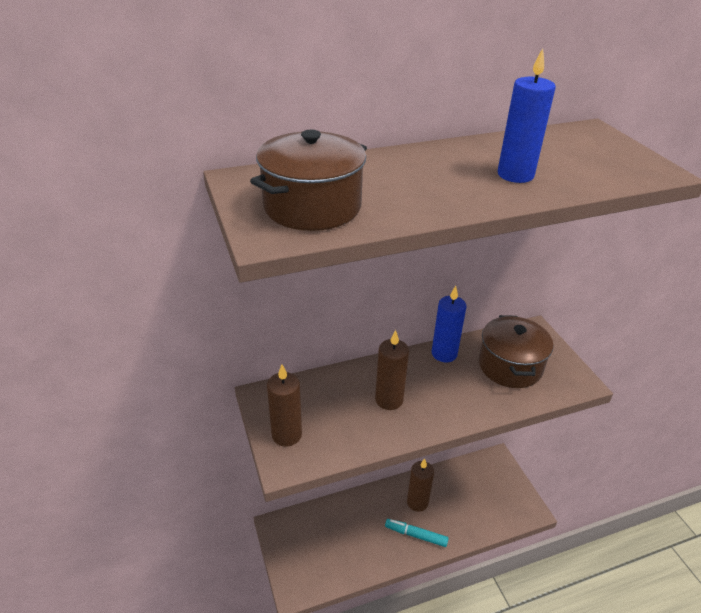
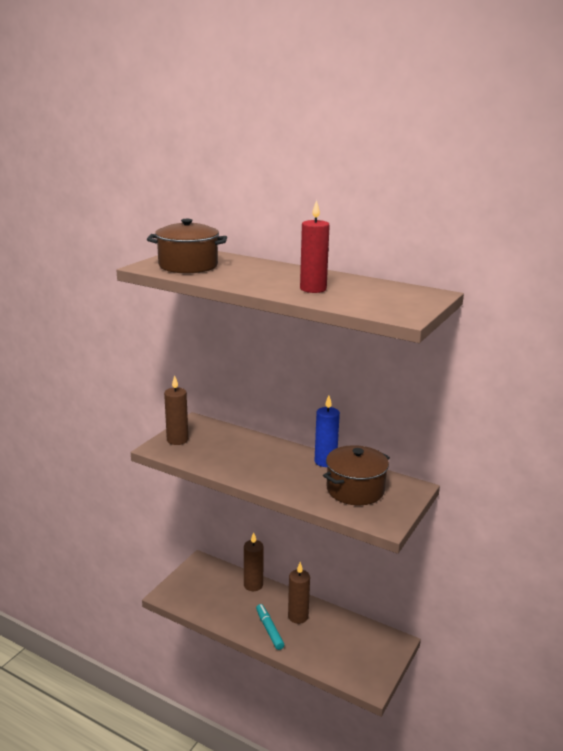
camera: 50 degrees right, 15 degrees down
brown candle [375,330,409,410] -> brown candle moved to [244,532,264,591]
blue candle [498,48,556,183] -> red candle [300,200,330,293]

